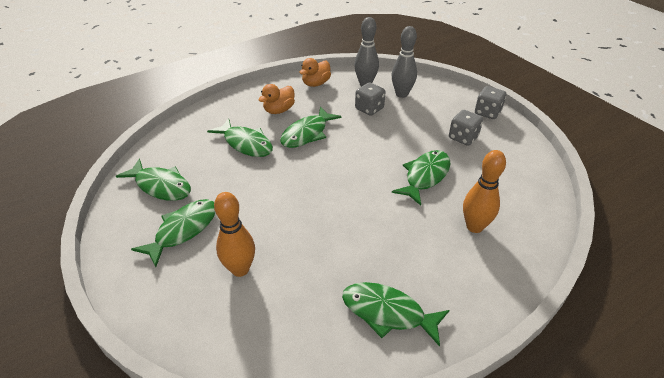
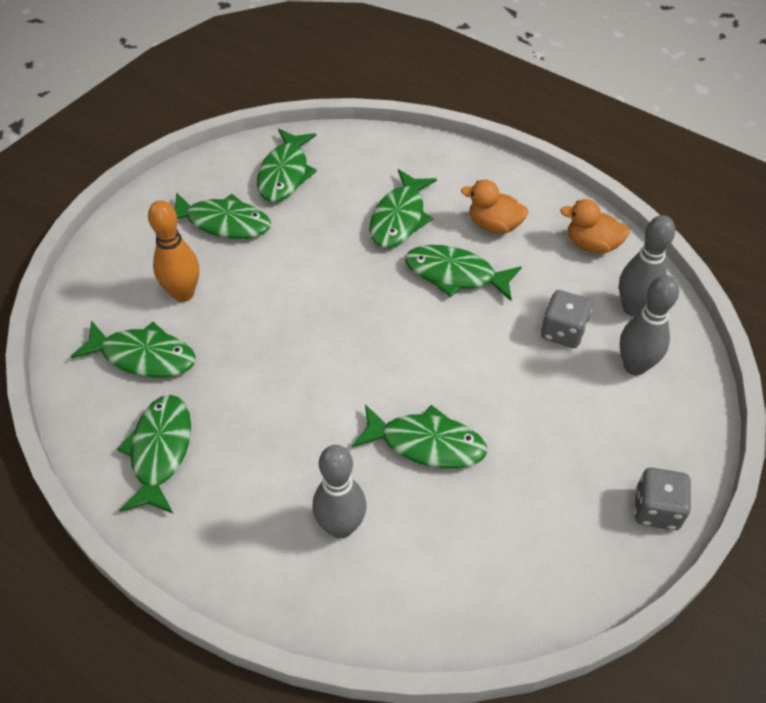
camera: 70 degrees right, 10 degrees up
grey dice [449,110,483,146] -> none
orange bowling pin [463,150,506,233] -> grey bowling pin [313,445,366,539]
none -> green fish [70,321,196,378]

